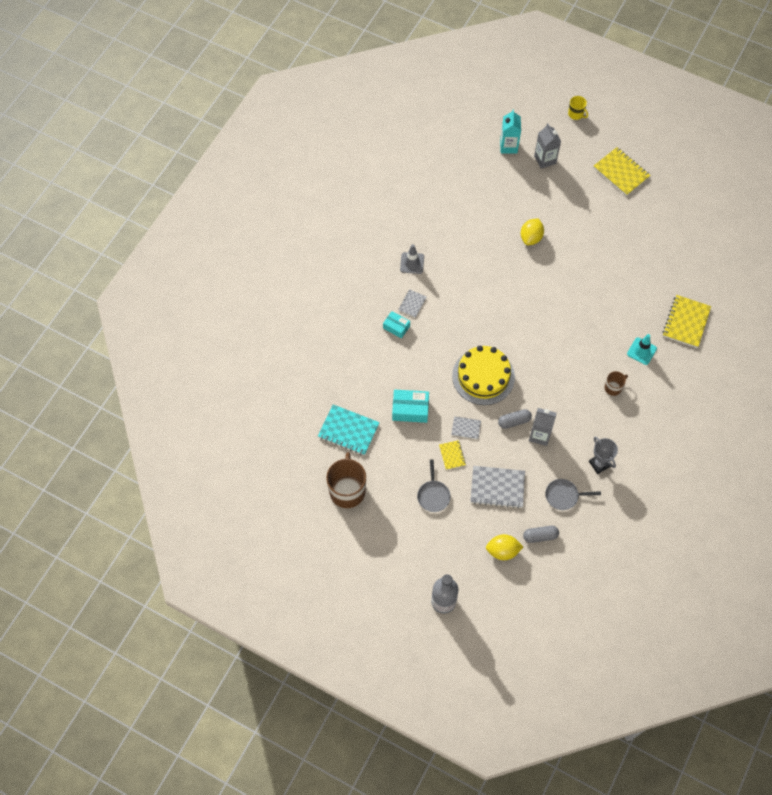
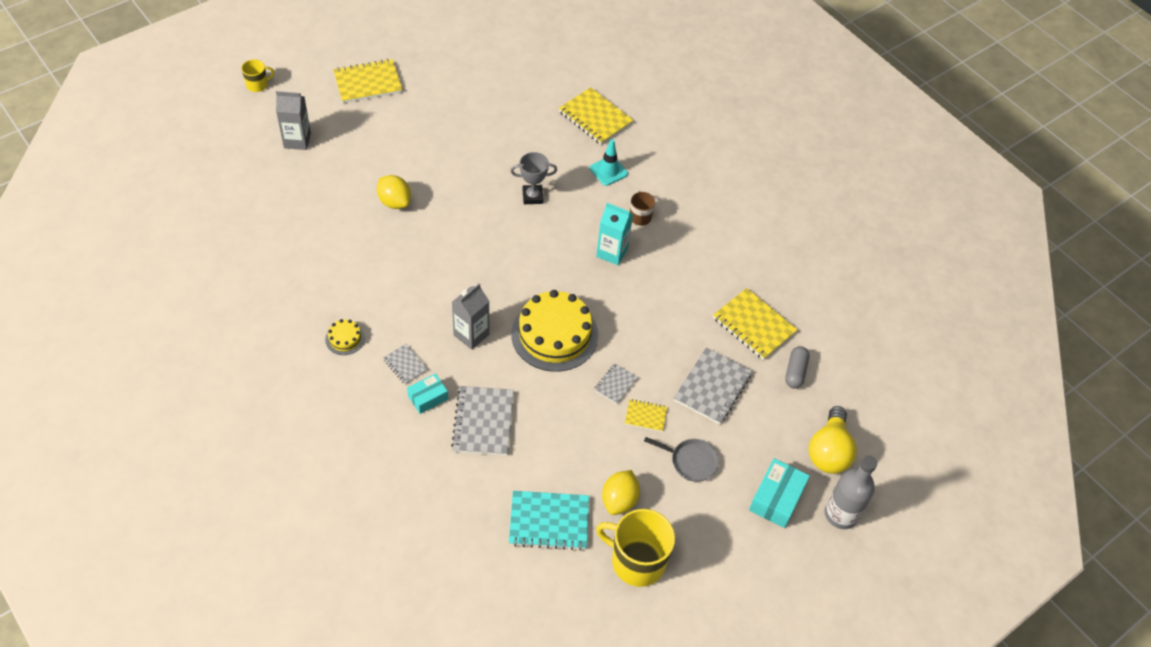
camera: 70 degrees left, 10 degrees down
turquoise notebook [318,405,380,455] -> turquoise notebook turned 45 degrees clockwise [509,491,589,550]
brown mug [326,452,366,508] -> yellow mug [596,509,675,587]
turquoise box [392,390,429,423] -> turquoise box moved to [749,458,810,528]
grey traffic cone [400,244,424,274] -> yellow cake [325,319,365,355]
yellow lemon [486,534,523,560] -> yellow lemon moved to [602,470,640,515]
grey capsule [498,409,532,429] -> none
turquoise carton [500,109,521,154] -> turquoise carton moved to [596,203,633,265]
grey carton [529,408,556,446] -> grey carton moved to [452,283,490,350]
grey pan [545,479,601,510] -> yellow notebook [713,288,798,360]
grey trophy [589,437,618,474] -> grey trophy moved to [510,152,557,204]
none -> grey notebook [451,386,514,456]
none -> yellow light bulb [809,406,857,474]

